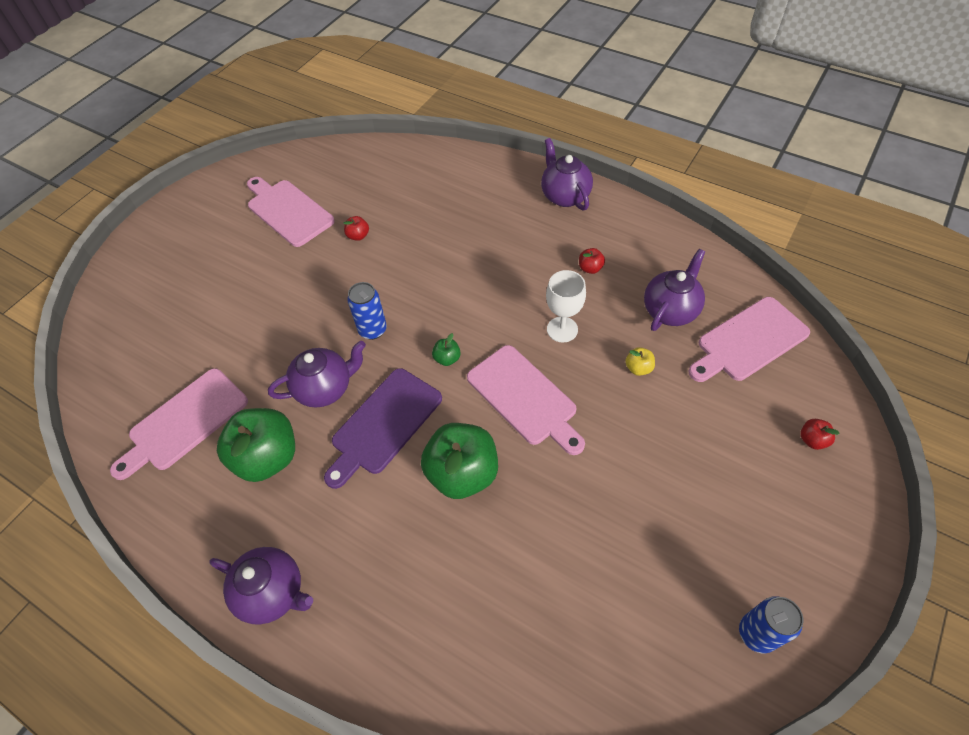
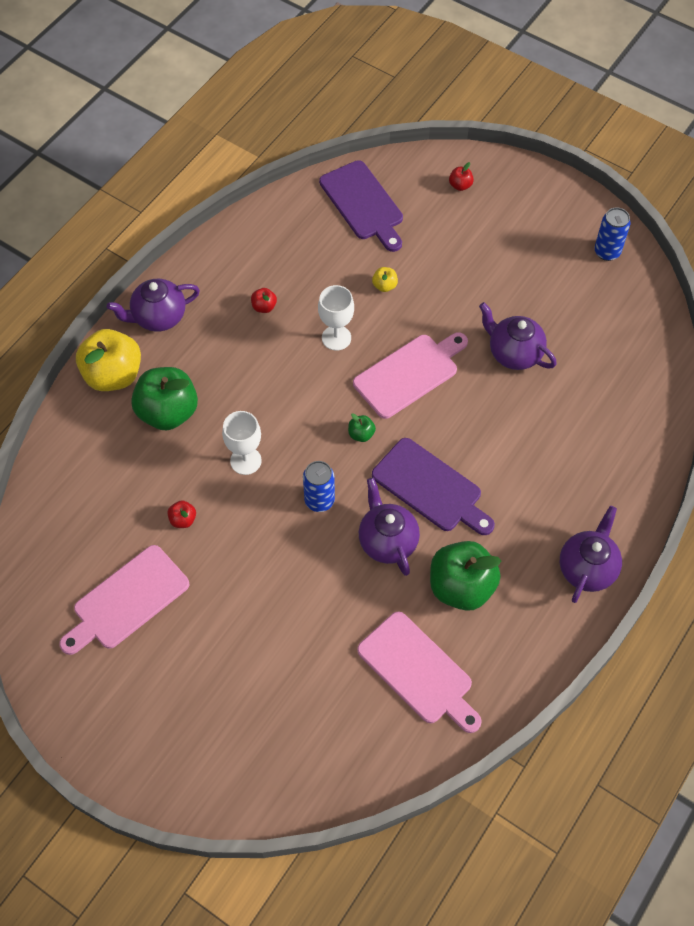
camera: 90 degrees left, 5 degrees up
green apple [421,423,498,499] -> green apple moved to [131,367,198,430]
purple teapot [644,249,705,331] -> purple teapot moved to [479,302,557,370]
pink cutting board [688,297,810,382] -> purple cutting board [319,160,403,252]
none -> yellow apple [76,329,141,391]
none -> white goblet [222,411,262,475]

